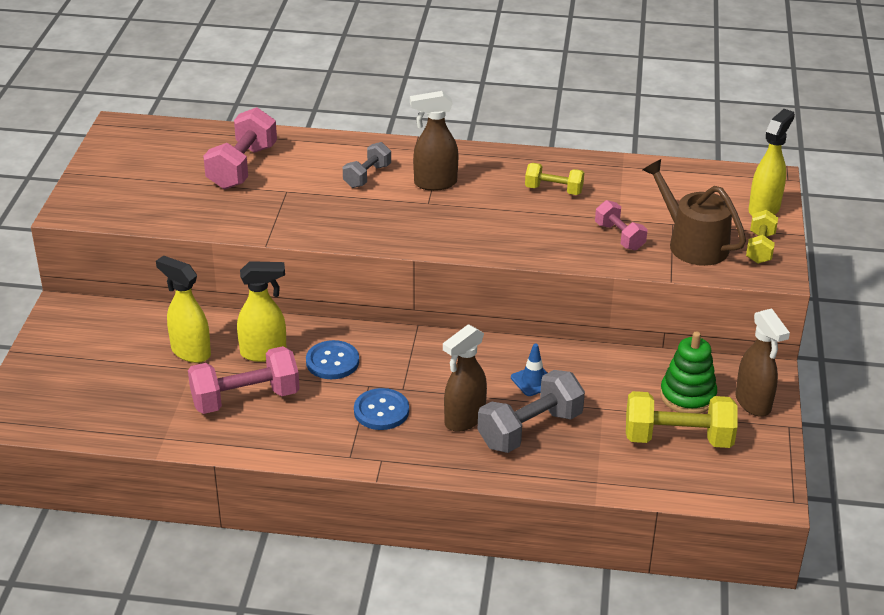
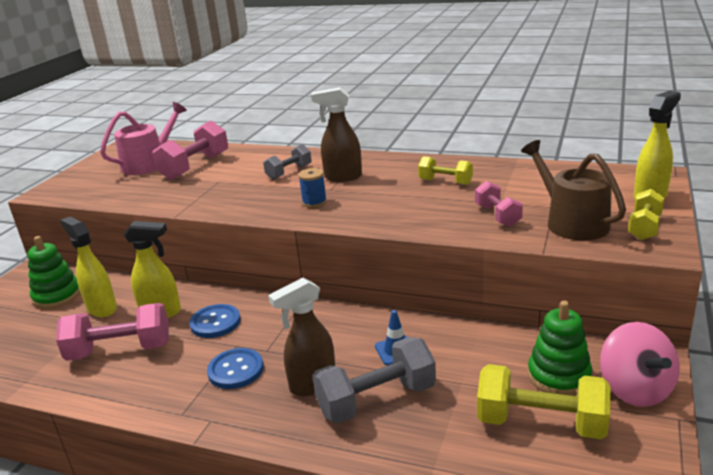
camera: 15 degrees right, 10 degrees down
brown spray bottle [735,308,790,417] -> pink spinning top [600,322,680,407]
none -> green stacking toy [27,236,80,309]
none -> pink watering can [100,102,187,175]
none -> blue spool [298,168,327,208]

